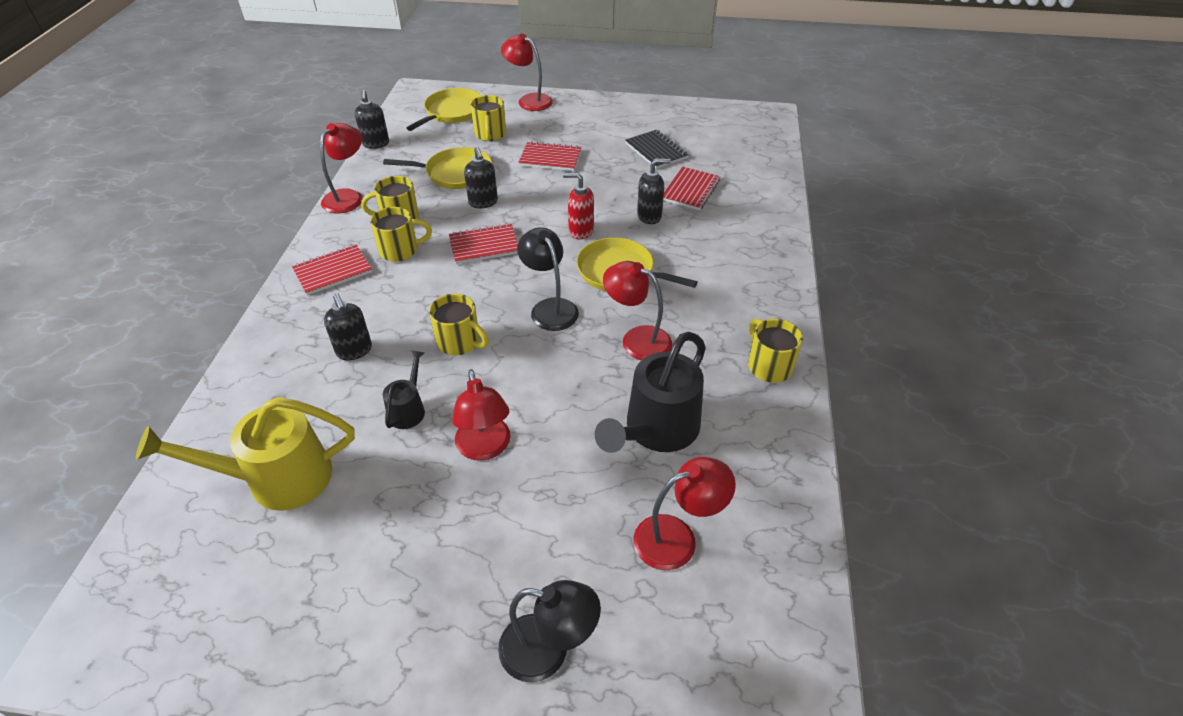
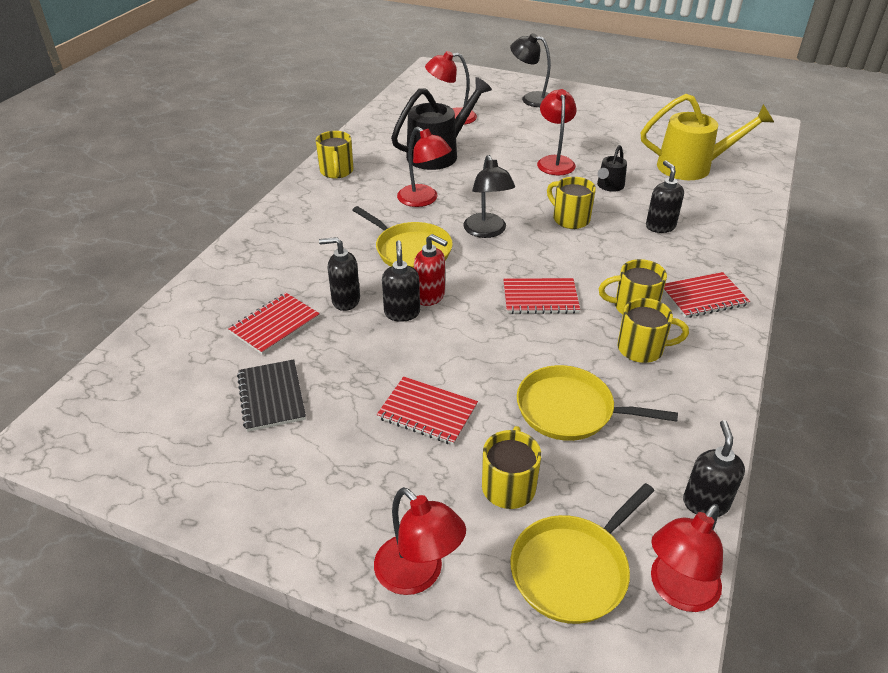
camera: 165 degrees left, 5 degrees down
red lamp [320,123,362,214] -> red lamp moved to [651,504,723,612]
black soap dispenser [464,147,498,208] -> black soap dispenser moved to [382,240,420,322]

